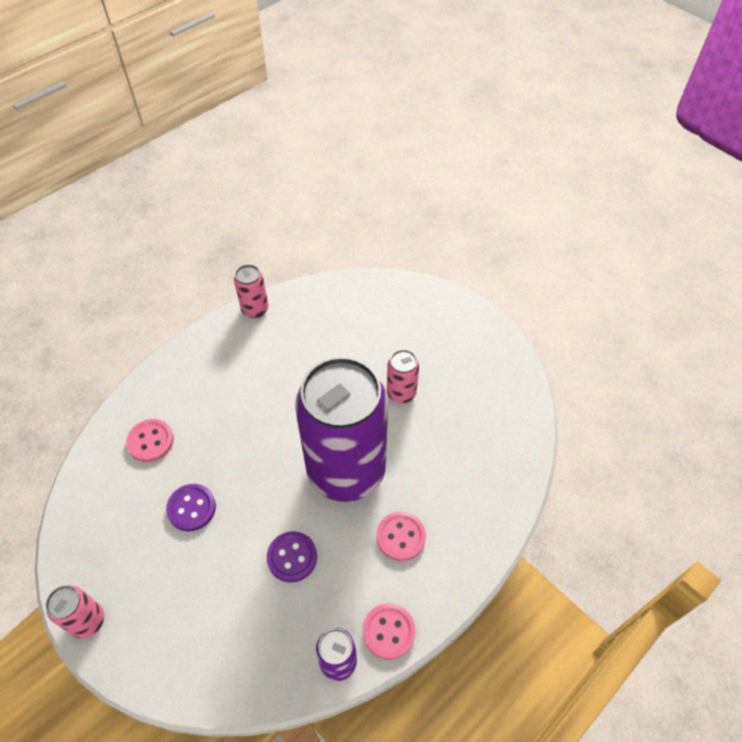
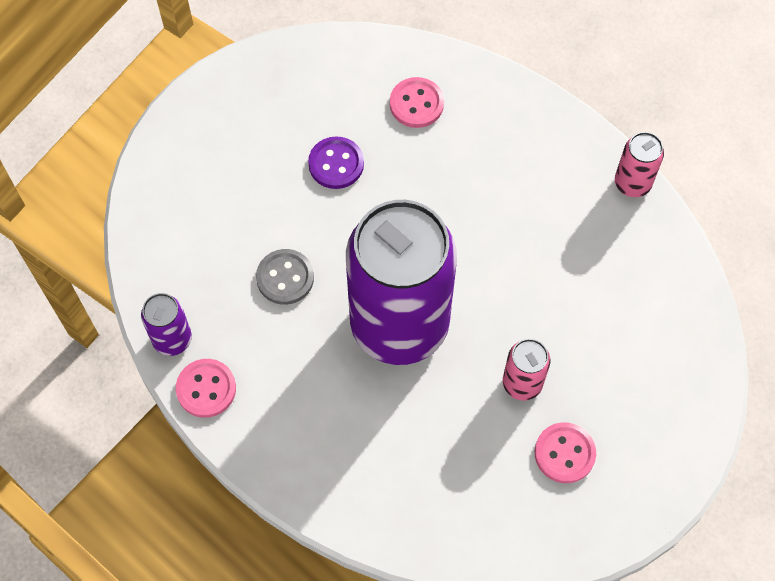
camera: 85 degrees right, 10 degrees up
pink can [45,585,104,638] -> none
purple button [267,531,317,583] -> grey button [256,249,314,305]
pink button [376,511,426,561] -> pink button moved to [535,422,596,483]

